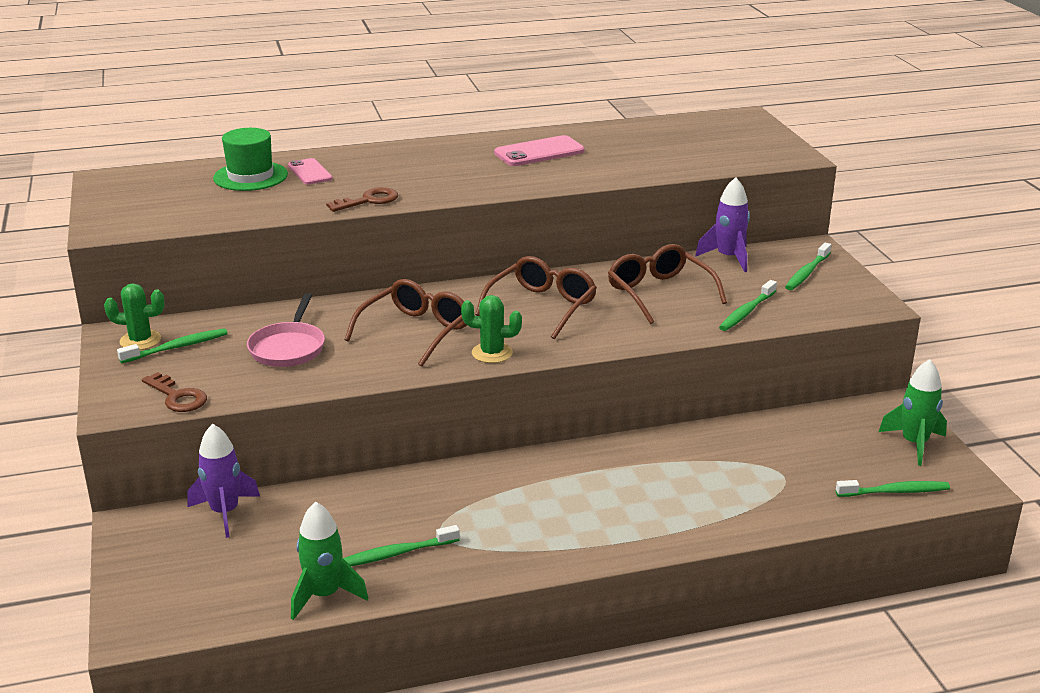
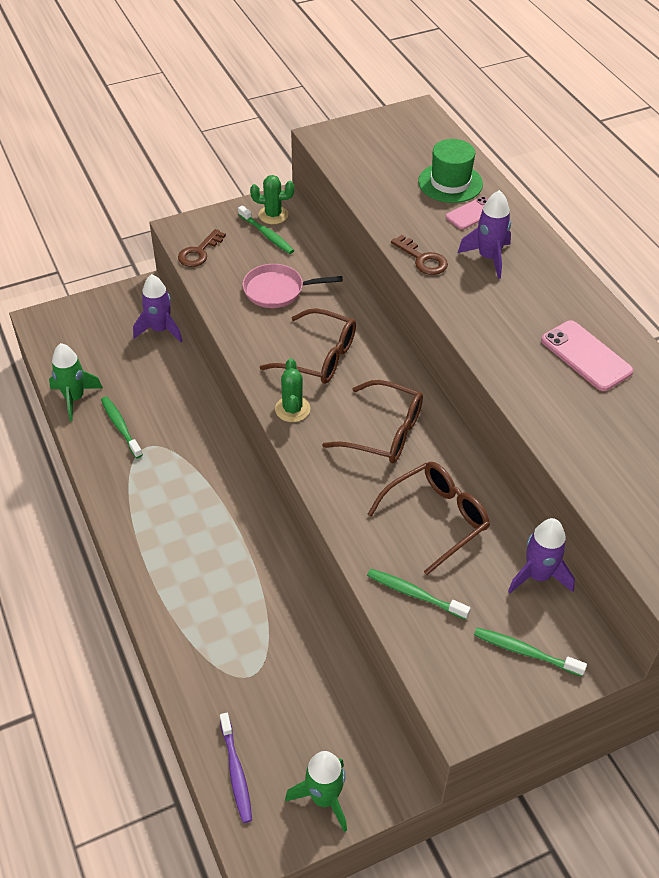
camera: 80 degrees right, 20 degrees up
green cactus [104,283,165,350] -> green cactus turned 75 degrees counterclockwise [250,175,295,224]
green toothbrush [836,480,950,497] -> purple toothbrush [220,713,252,823]
none -> purple rocket [458,190,511,279]

